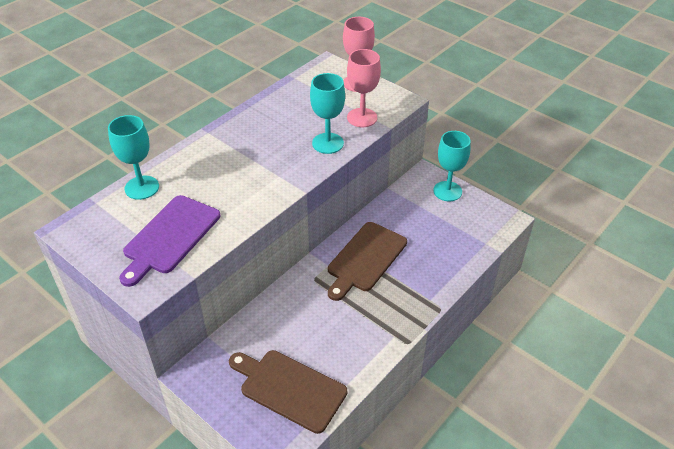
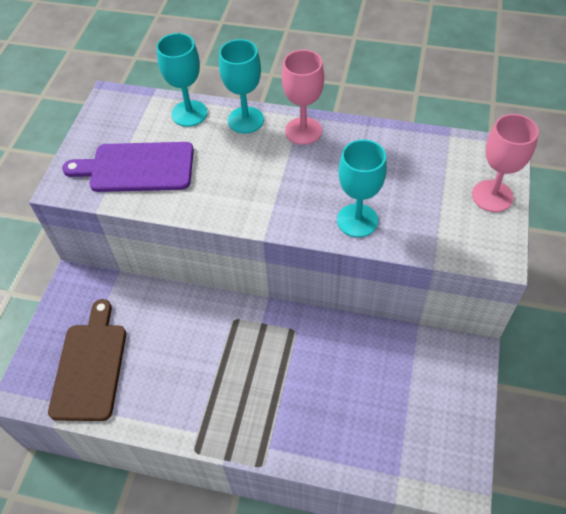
camera: 65 degrees right, 10 degrees up
brown cutting board [328,222,407,301] -> none
pink goblet [347,49,381,127] -> pink goblet moved to [282,50,324,145]
turquoise goblet [433,131,471,201] -> turquoise goblet moved to [219,39,264,134]

